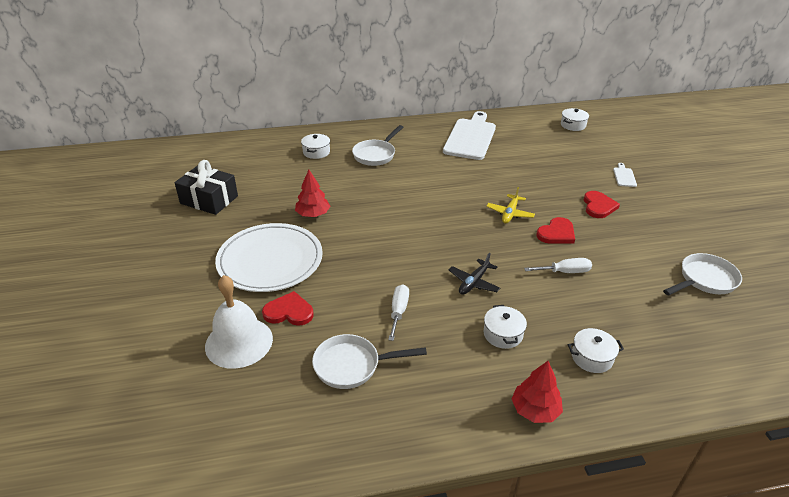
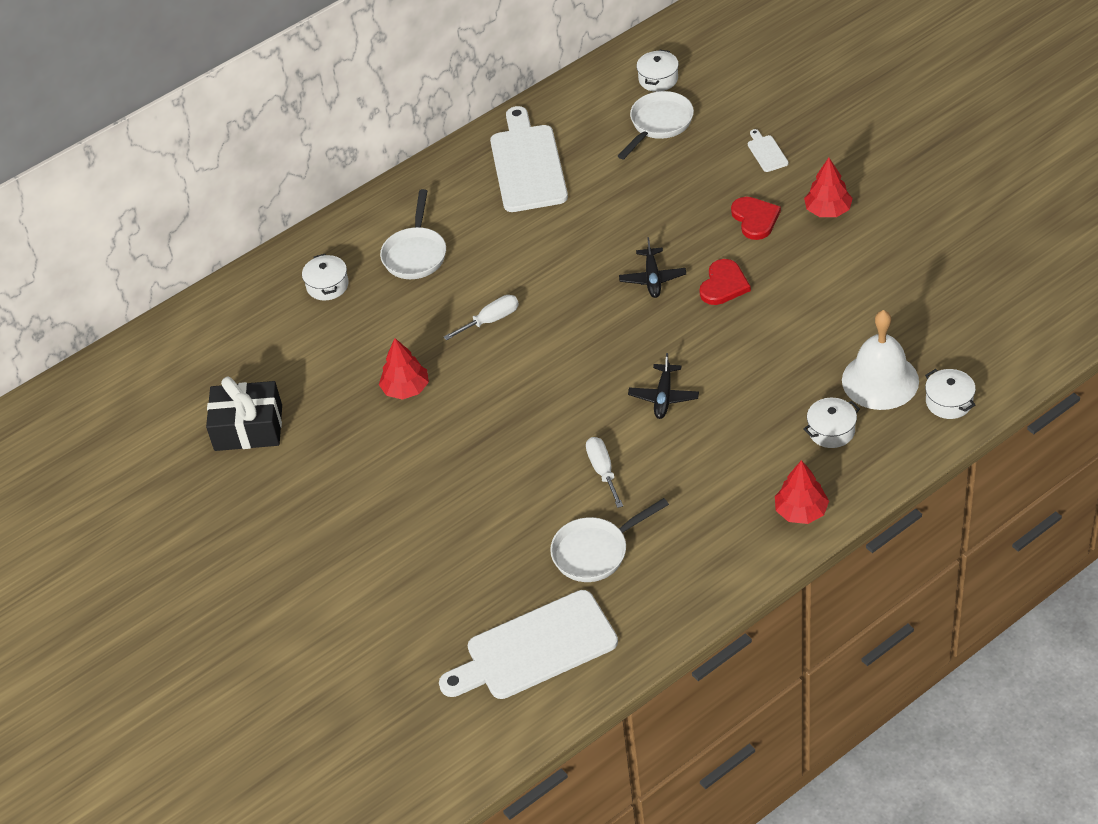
camera: 20 degrees left, 10 degrees up
white bell [205,275,273,369] -> white bell moved to [842,310,919,410]
white plate [215,223,323,292] -> none
red heart [262,291,314,326] -> none
white pot [484,305,527,349] -> white pot moved to [925,369,976,419]
yellow plane [486,187,535,224] -> black plane [619,237,686,298]
white screwdriver [524,258,592,273] -> white screwdriver moved to [444,295,519,341]
white pan [663,253,742,296] -> white pan moved to [618,91,694,159]
none -> white cutting board [439,590,618,699]
none -> red tree [804,158,853,217]

